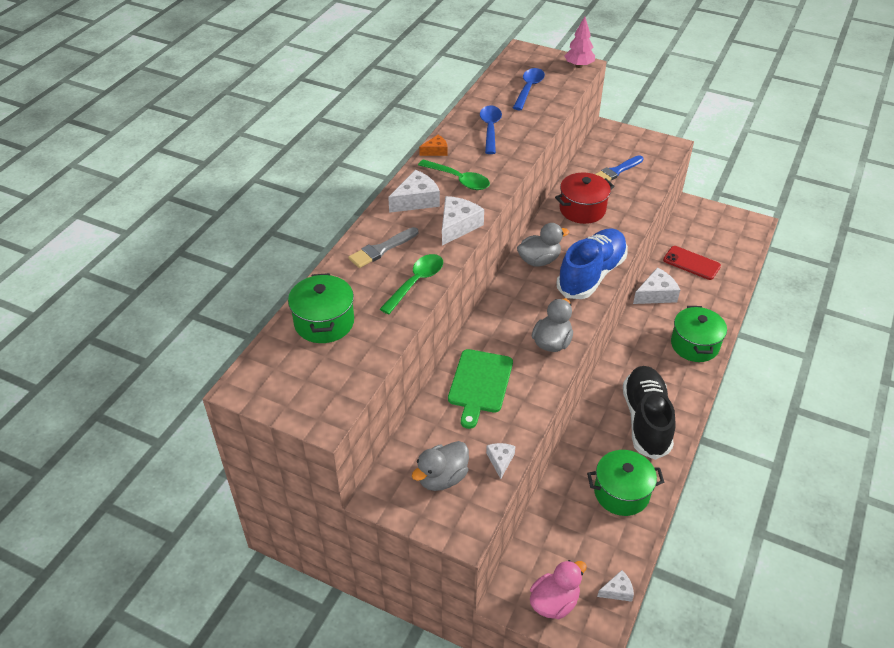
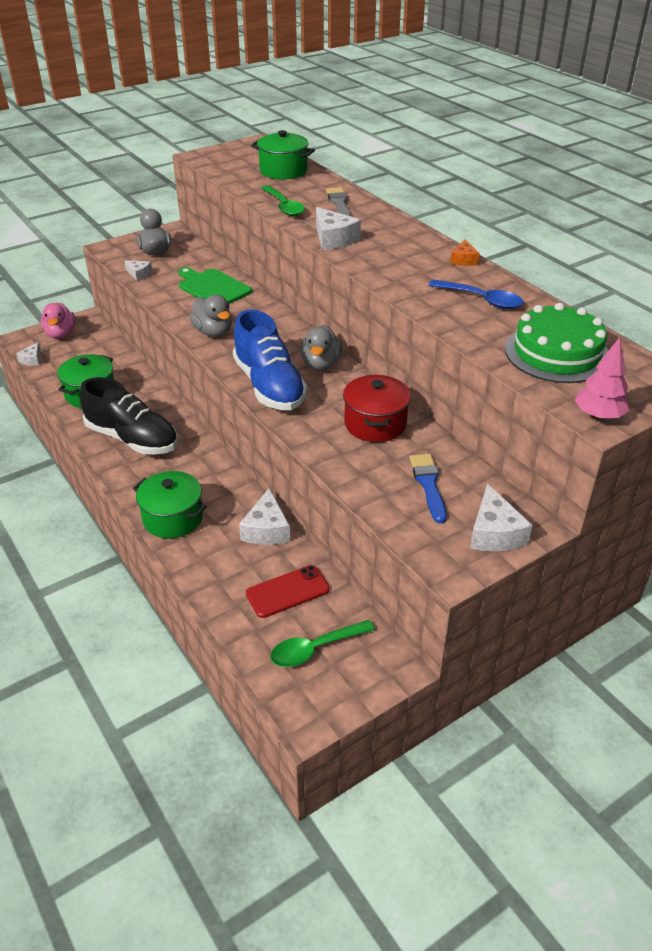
camera: 120 degrees right, 5 degrees down
white cheese [388,170,440,213] -> white cheese moved to [470,484,533,551]
green spoon [418,160,490,190] -> green spoon moved to [270,620,375,667]
blue spoon [513,68,545,110] -> green cake [505,303,609,383]

